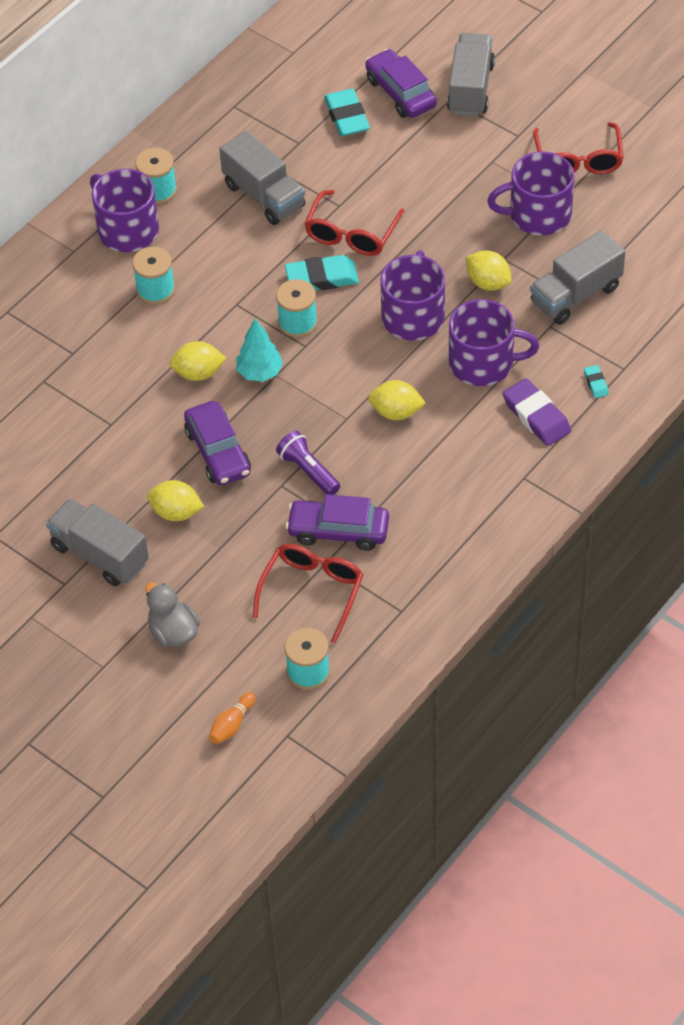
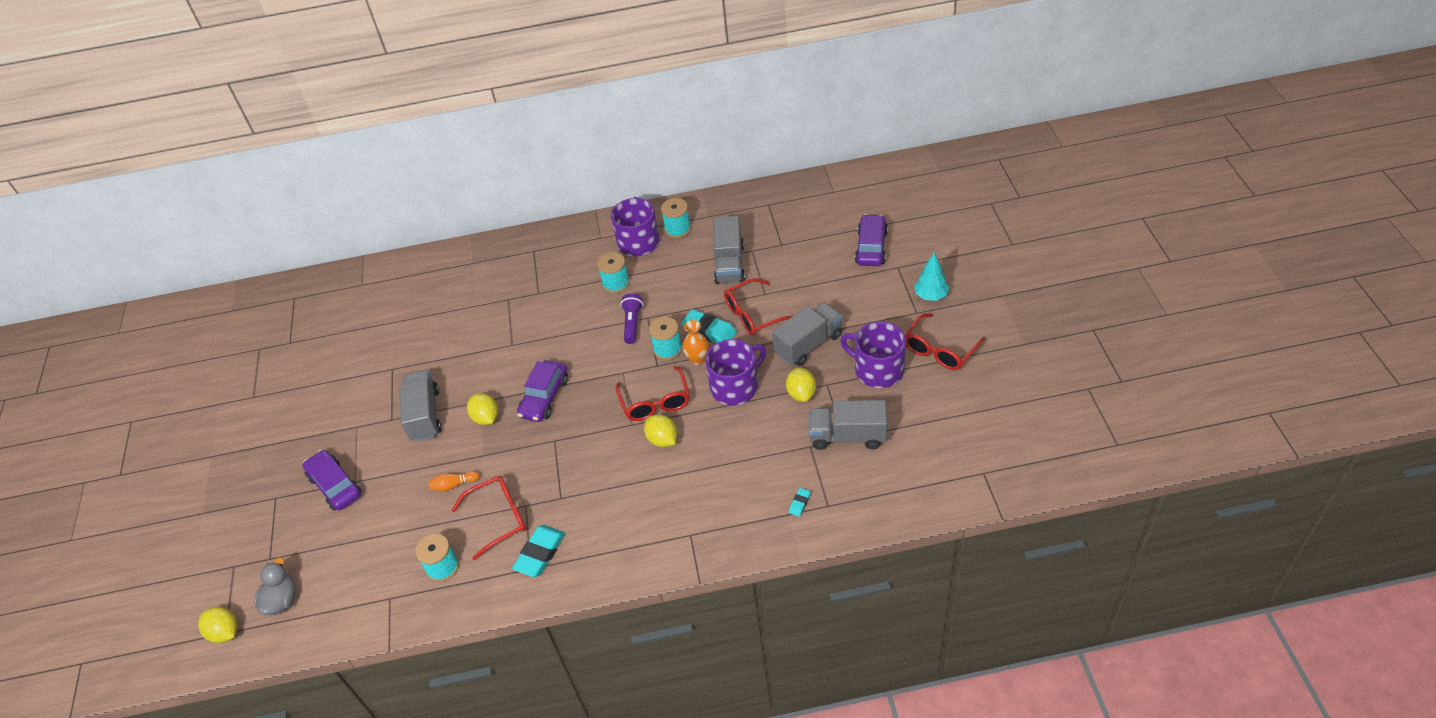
camera: 45 degrees right, 5 degrees down
grey duck [145,582,200,647] -> grey duck moved to [254,557,295,615]
yellow lemon [170,341,226,381] -> yellow lemon moved to [198,607,238,643]
orange bowling pin [209,692,256,744] -> orange bowling pin moved to [429,471,479,491]
turquoise tree [236,319,283,382] -> turquoise tree moved to [914,252,949,301]
purple flashlight [276,431,340,495] -> purple flashlight moved to [621,294,643,344]
purple car [286,494,389,551] -> purple car moved to [302,449,361,511]
turquoise eraser [324,89,370,136] -> turquoise eraser moved to [512,525,565,577]
grey truck [447,33,495,116] -> grey truck moved to [772,302,843,366]
purple mug [449,299,539,386] -> none
purple eraser [503,378,571,446] -> none
none -> red glasses [616,366,690,421]
none -> orange vase [683,320,709,365]

